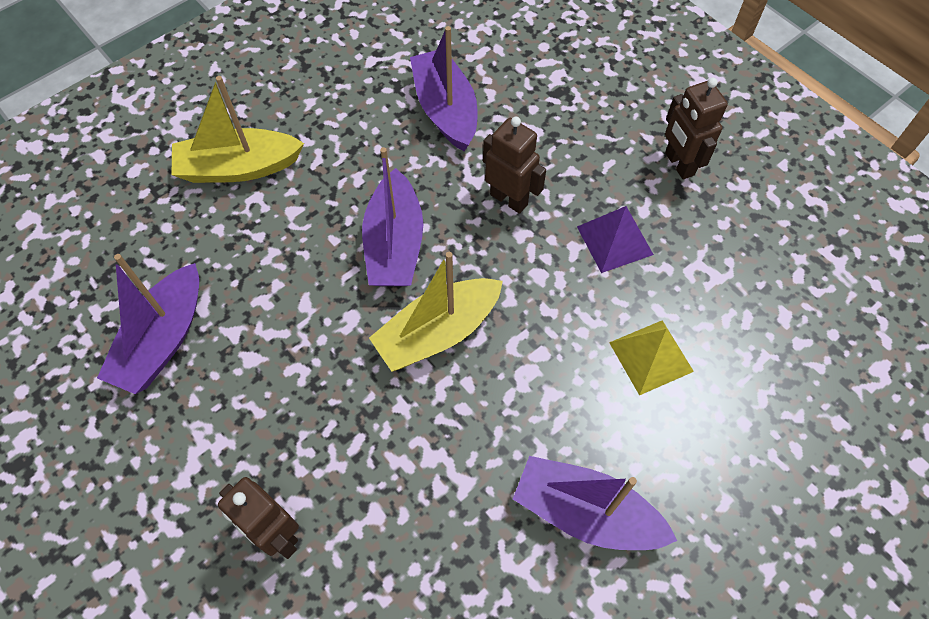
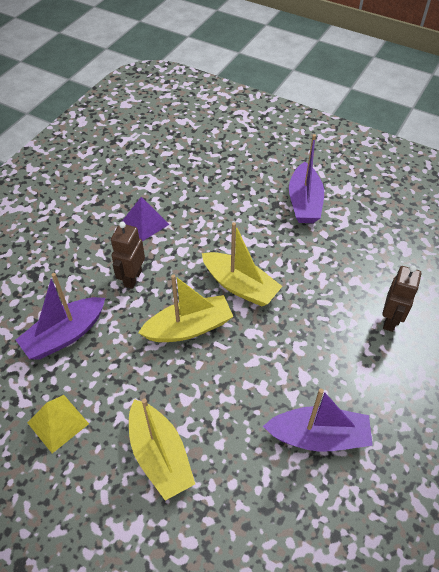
camera: 110 degrees left, 10 degrees down
purple boat [362,147,423,286] -> yellow boat [138,274,234,342]
yellow pyramid [609,320,694,395] -> yellow pyramid moved to [27,395,89,453]
brown robot [665,78,728,179] -> none

